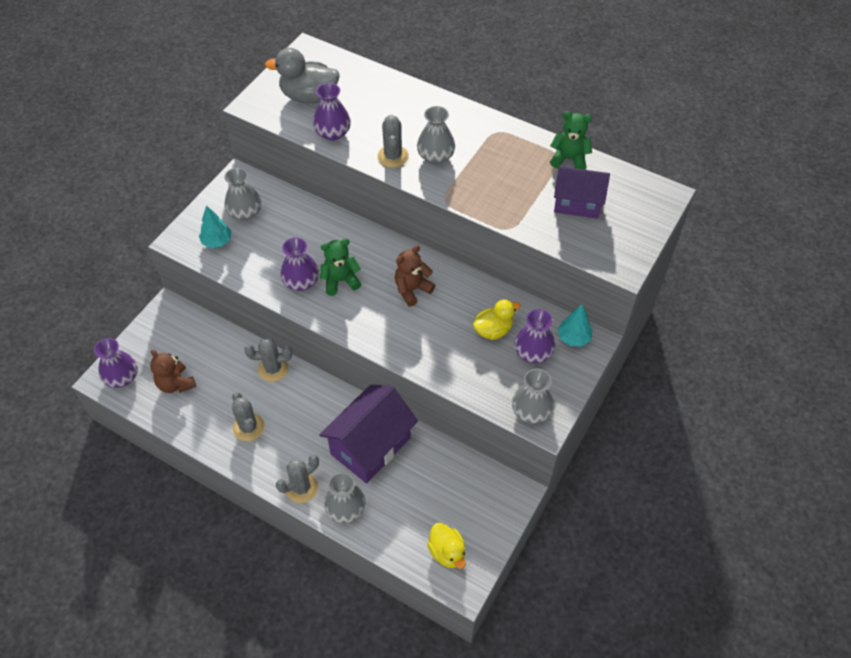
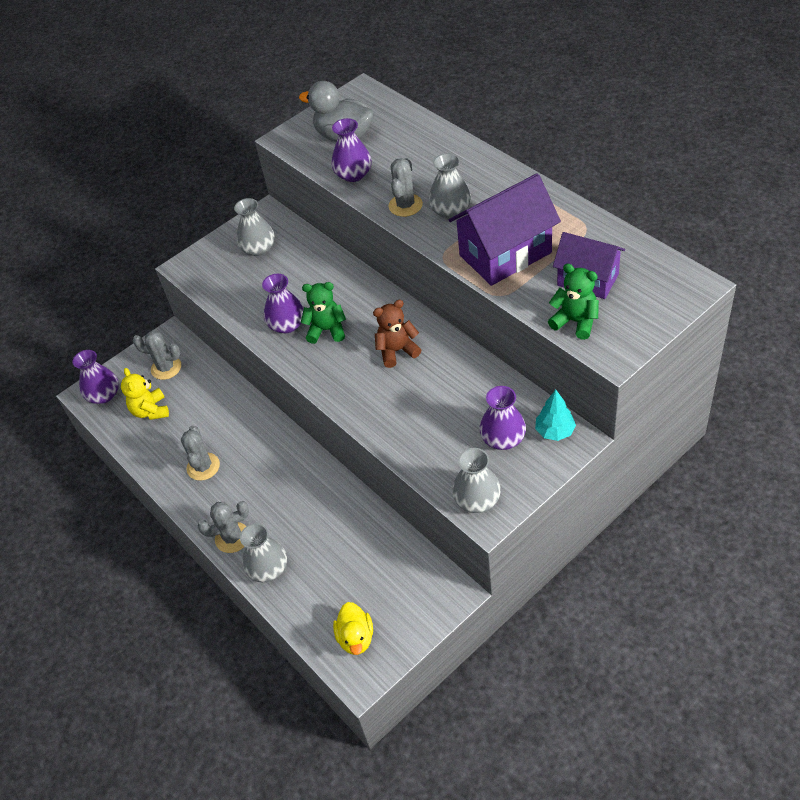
camera: 25 degrees right, 5 degrees down
brown teddy bear [150,349,196,393] -> yellow teddy bear [121,368,169,420]
turquoise tree [199,205,231,248] -> none
grey cactus [244,338,292,382] -> grey cactus moved to [133,331,181,380]
purple house [319,385,418,483] -> purple house moved to [449,173,561,286]
yellow duck [473,299,521,340] -> none
green teddy bear [550,111,592,170] -> green teddy bear moved to [548,264,599,340]

